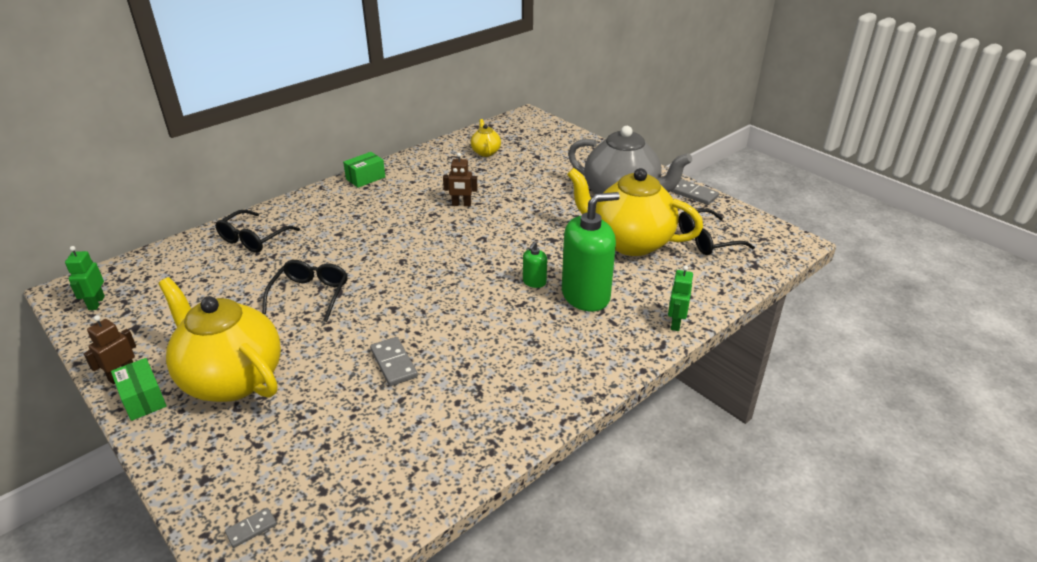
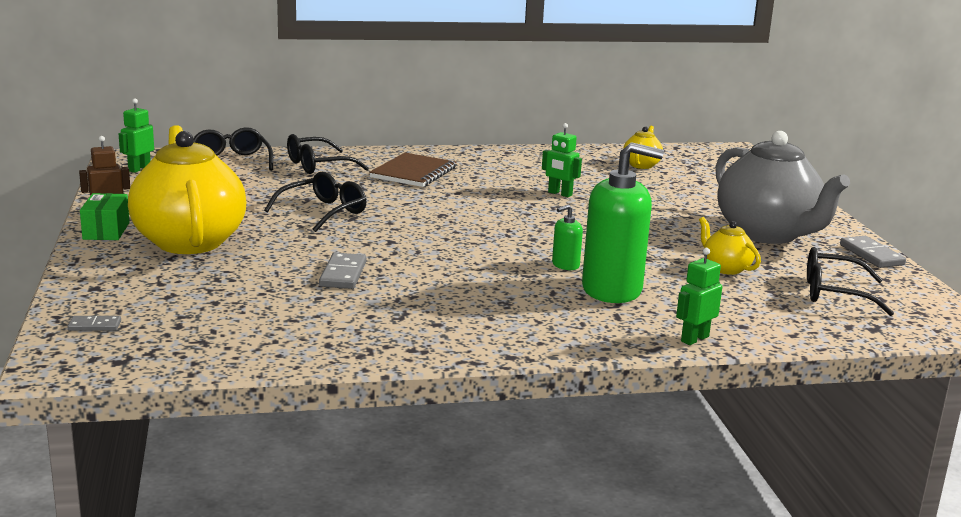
camera: 30 degrees right, 15 degrees down
green box [343,152,385,188] -> none
brown robot [443,153,478,206] -> green robot [542,123,582,197]
yellow teapot [567,168,703,256] -> yellow teapot [699,217,761,275], size x0.44
none -> black glasses [193,127,273,171]
none -> brown notebook [369,153,456,187]

